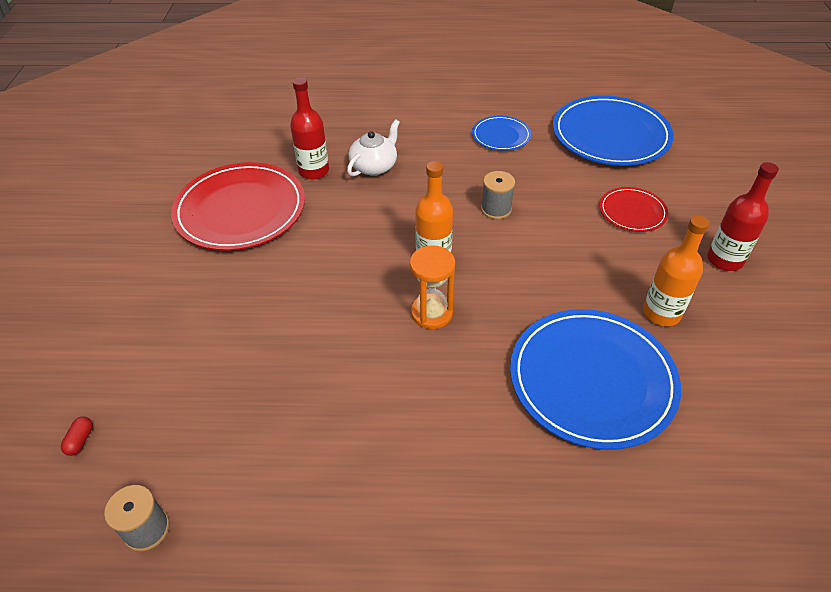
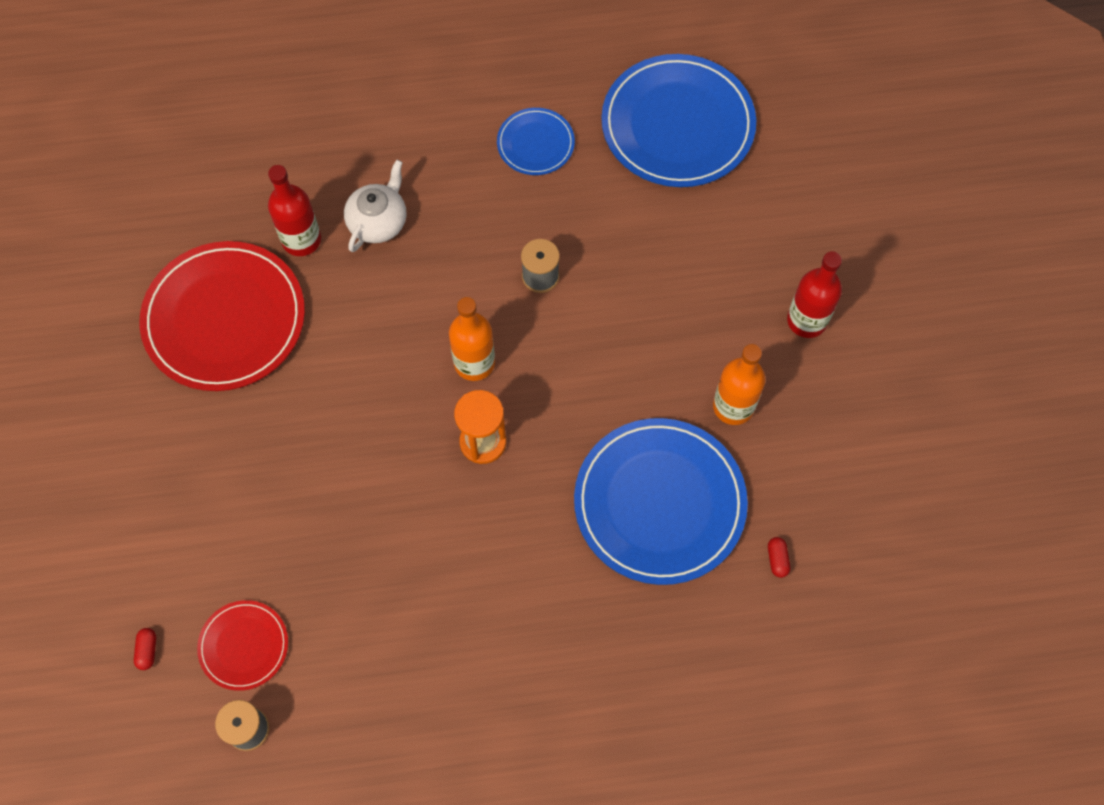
camera: 10 degrees left, 20 degrees up
red plate [600,187,668,232] -> red plate moved to [197,600,288,691]
none -> red capsule [768,537,790,578]

